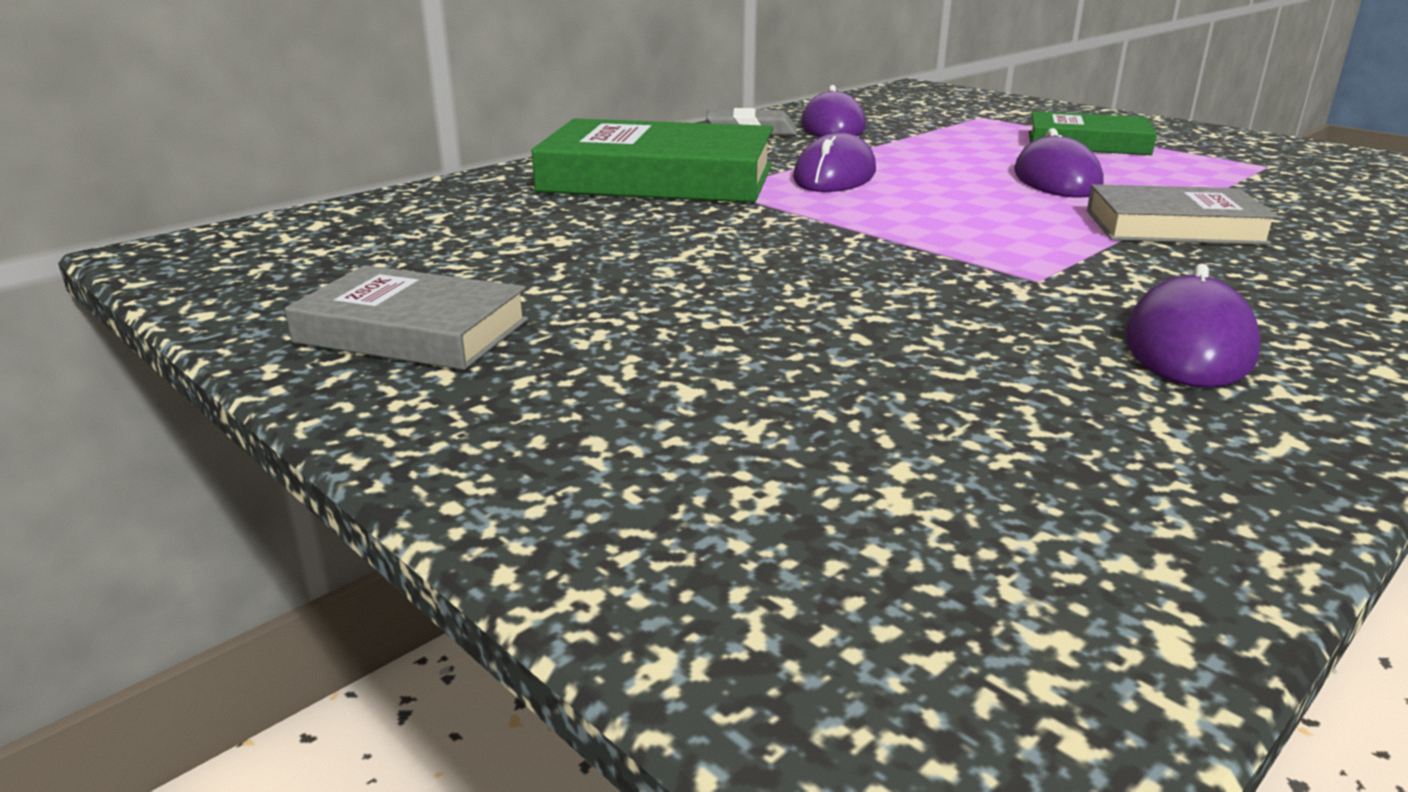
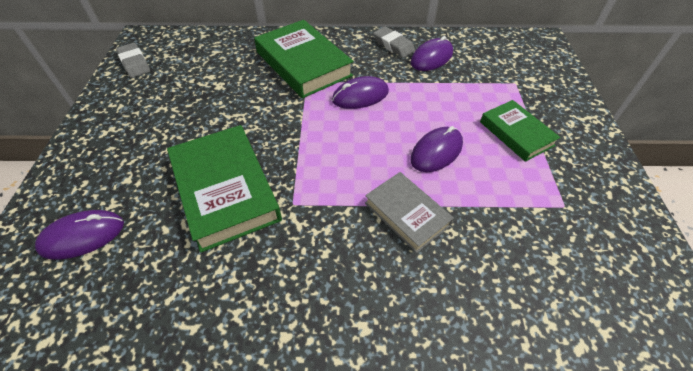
camera: 45 degrees right, 25 degrees up
grey book [285,265,528,370] -> none
purple mouse [1125,264,1260,388] -> purple mouse moved to [35,210,124,260]
none -> grey eraser [116,43,150,78]
none -> green book [167,125,282,253]

